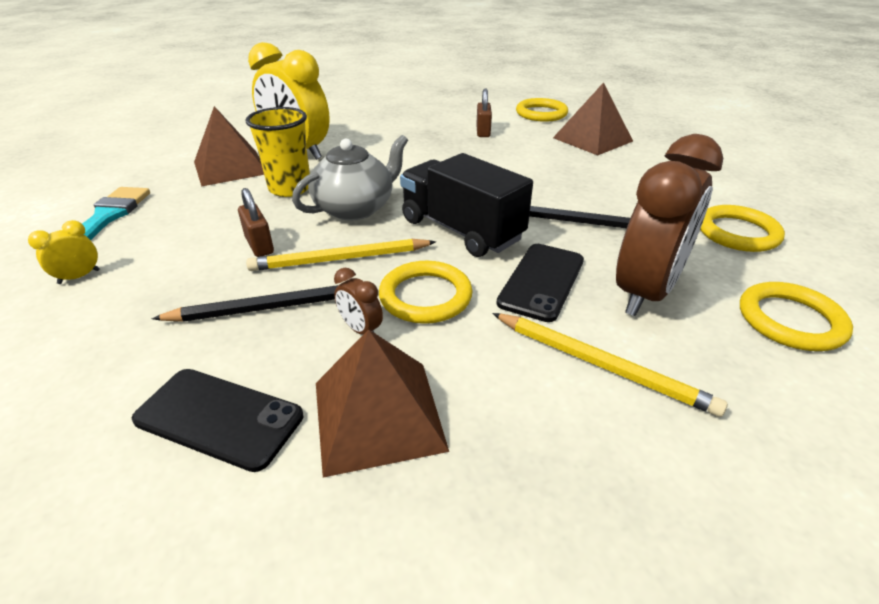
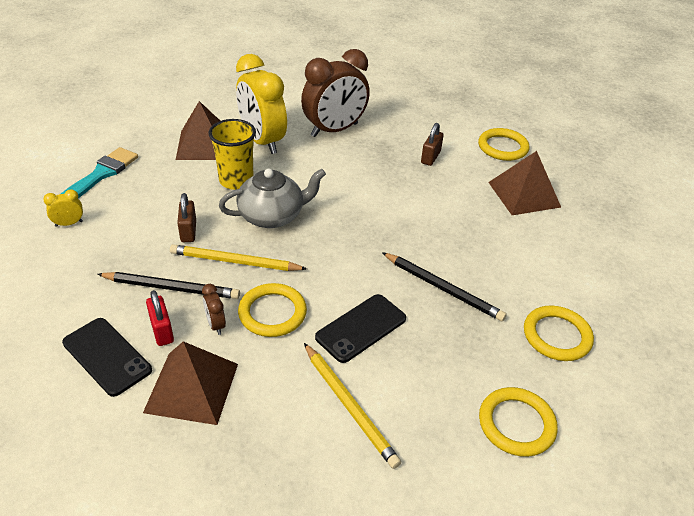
camera: 20 degrees right, 5 degrees up
black truck [400,153,533,257] -> none
brown clock [616,134,723,316] -> brown clock moved to [301,49,370,137]
none -> red padlock [146,290,174,346]

